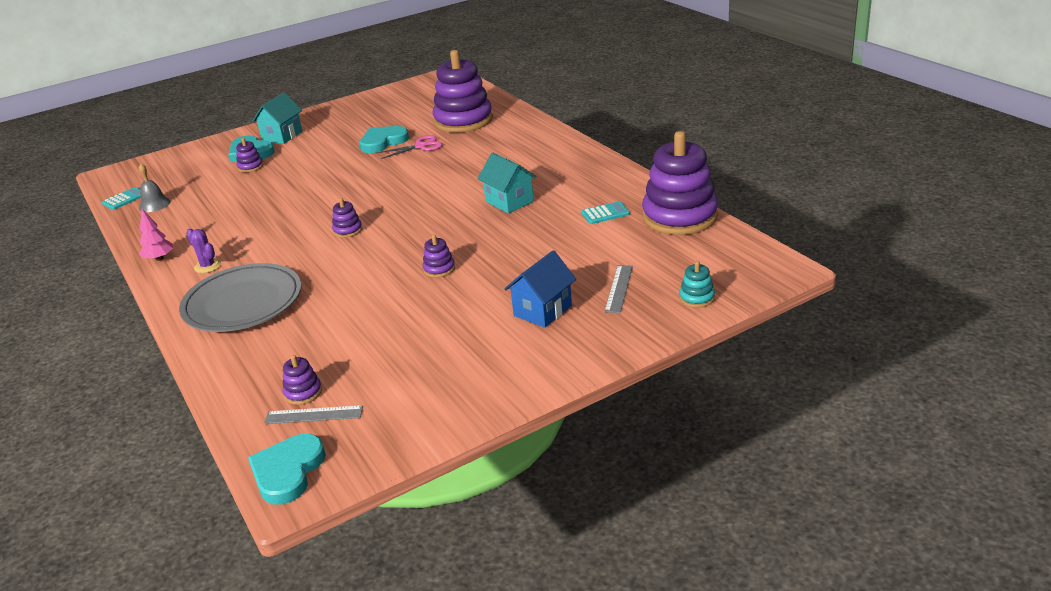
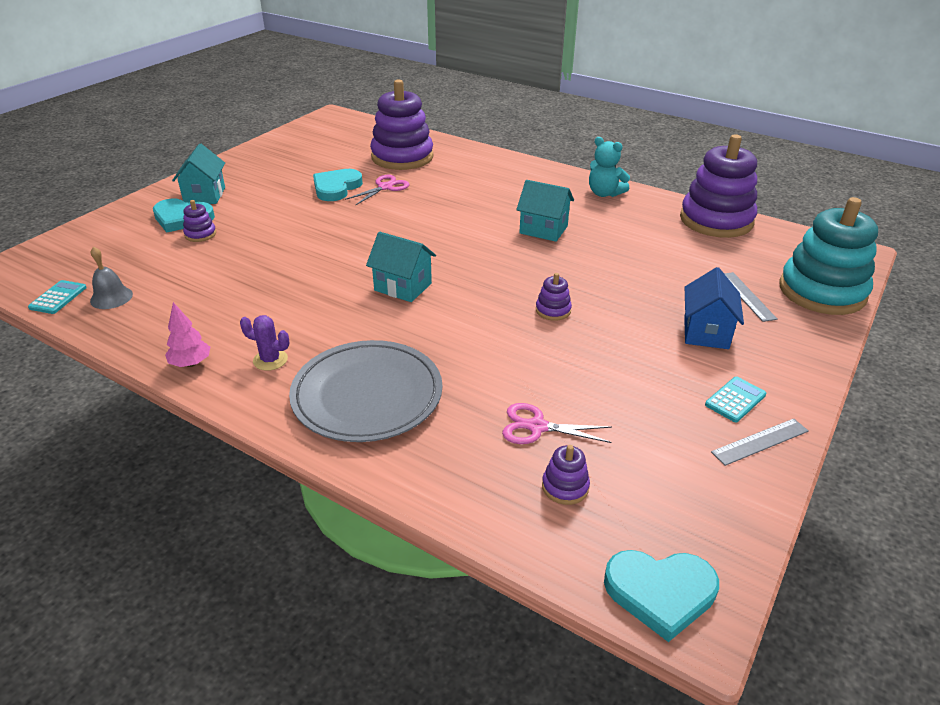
camera: 30 degrees left, 5 degrees up
turquoise heart [248,434,326,504] -> turquoise heart turned 75 degrees counterclockwise [604,550,719,642]
grey ruler [264,405,363,424] -> grey ruler moved to [711,419,808,466]
purple stacking toy [332,198,362,238] -> turquoise house [366,232,436,302]
turquoise calculator [581,201,630,224] -> turquoise calculator moved to [705,377,766,422]
turquoise stacking toy [679,261,715,308] -> turquoise stacking toy [779,197,878,315], size x2.43
none -> pink scissors [502,403,612,444]
none -> turquoise teddy bear [589,137,630,197]

